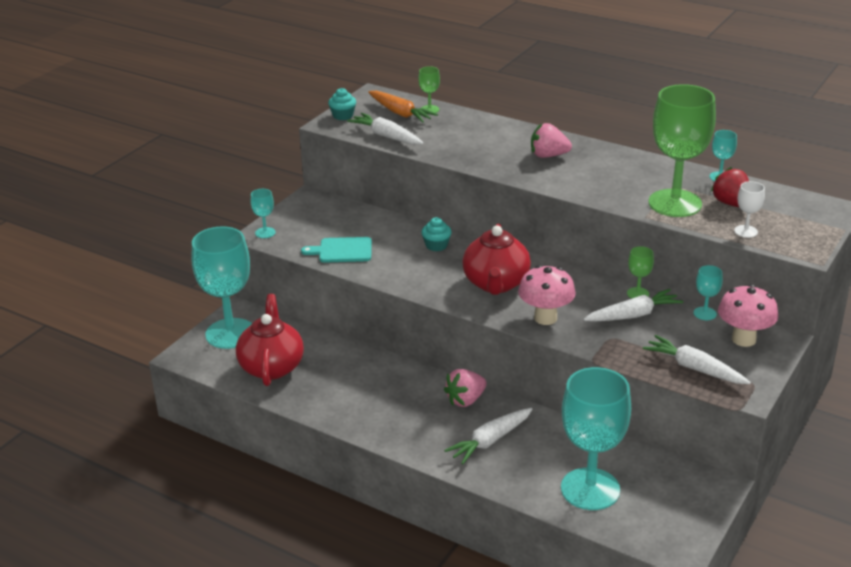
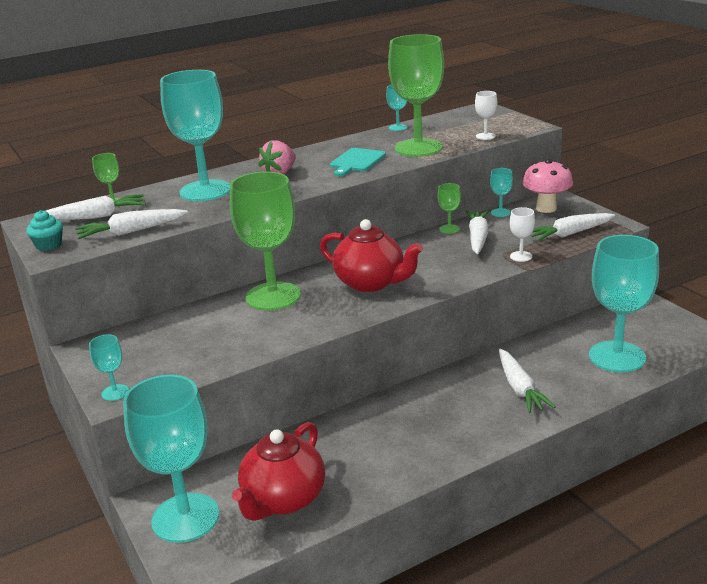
camera: 60 degrees left, 5 degrees down
red teapot [236,294,304,386] -> red teapot turned 90 degrees counterclockwise [232,422,325,521]
turquoise cutting board [301,237,372,263] -> turquoise cutting board moved to [330,148,386,176]
orange carrot [368,91,438,123] -> white carrot [46,194,146,220]
turquoise cupcake [421,217,452,251] -> green goblet [230,172,301,310]
pink strawberry [444,369,486,407] -> none
pink mushroom [518,265,576,325] -> none
red strawberry [711,167,749,207] -> none
none -> turquoise goblet [160,70,230,201]
none -> white goblet [510,207,535,262]

